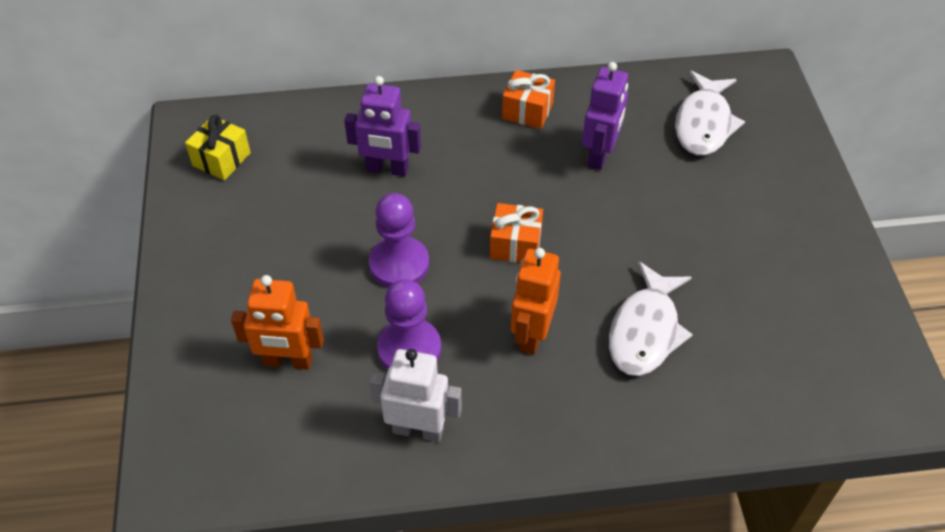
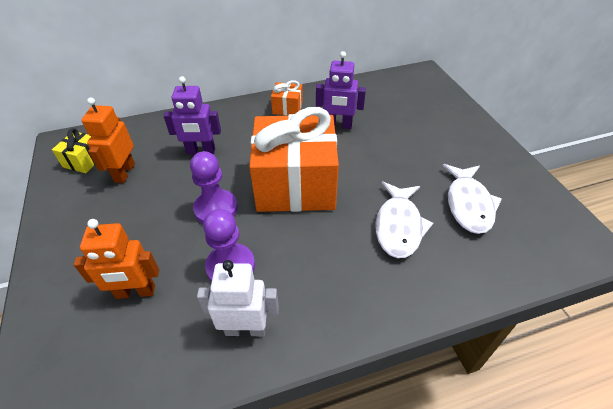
camera: 10 degrees left, 5 degrees down
orange gift [490,203,543,263] -> orange gift [249,107,339,212], size x2.36
orange robot [511,248,561,355] -> orange robot moved to [82,98,135,183]
purple robot [582,62,628,170] -> purple robot turned 90 degrees clockwise [316,51,366,129]
white fish [675,71,745,155] -> white fish moved to [442,164,502,234]

